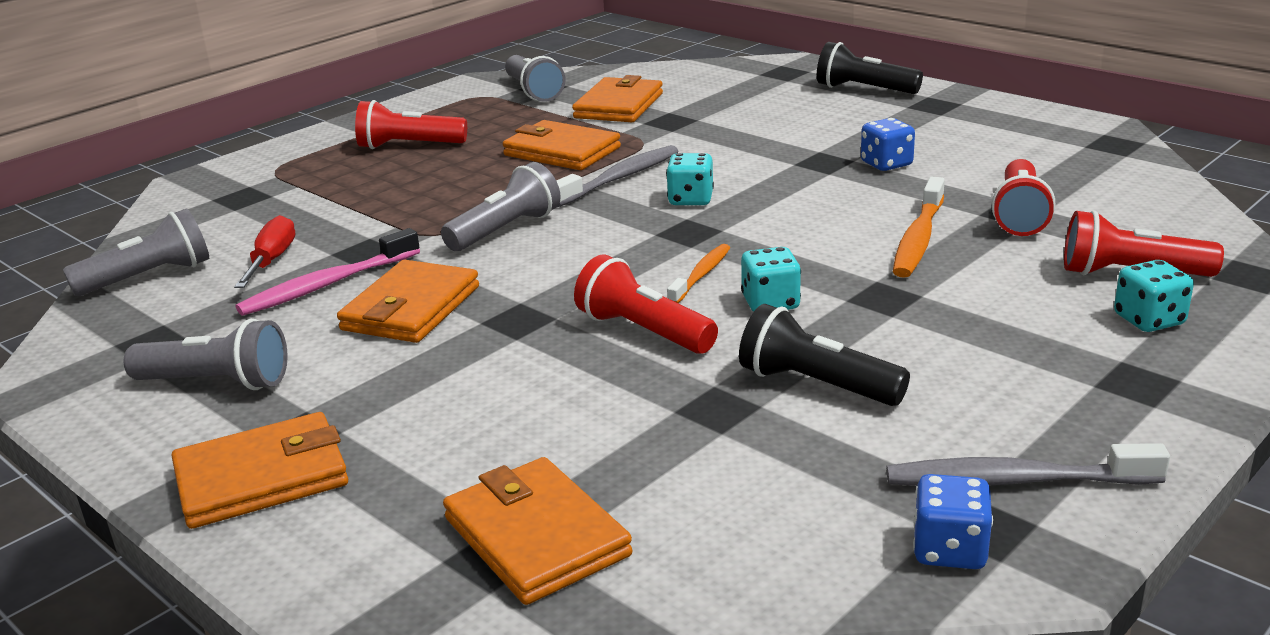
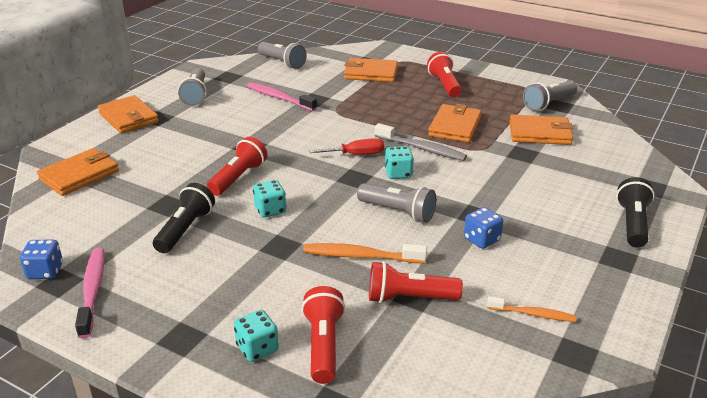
camera: 75 degrees right, 5 degrees up
red screwdriver [234,215,295,288] -> red screwdriver moved to [309,138,384,155]
orange wallet [337,260,479,343] -> orange wallet moved to [344,58,398,82]
grey flashlight [441,162,561,251] -> grey flashlight moved to [357,183,436,223]
orange toothbrush [667,244,730,303] -> orange toothbrush moved to [487,296,576,322]
grey toothbrush [886,443,1170,486] -> pink toothbrush [75,248,105,339]

